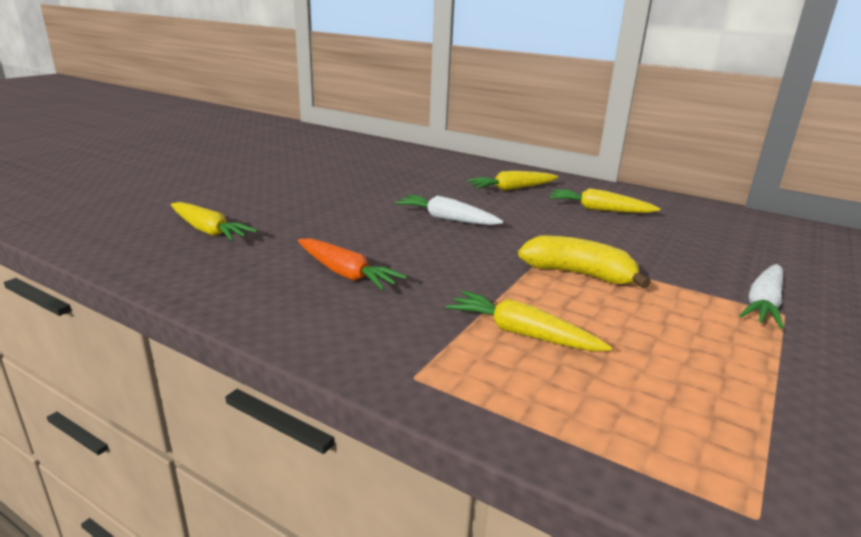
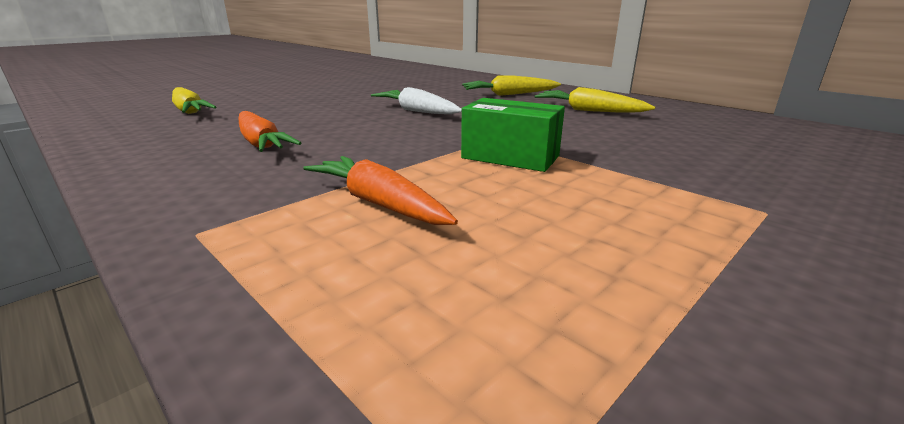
camera: 15 degrees right, 0 degrees up
yellow carrot [446,291,612,351] -> orange carrot [303,156,458,225]
yellow banana [518,236,651,288] -> green box [461,98,565,172]
white carrot [739,264,784,329] -> none

